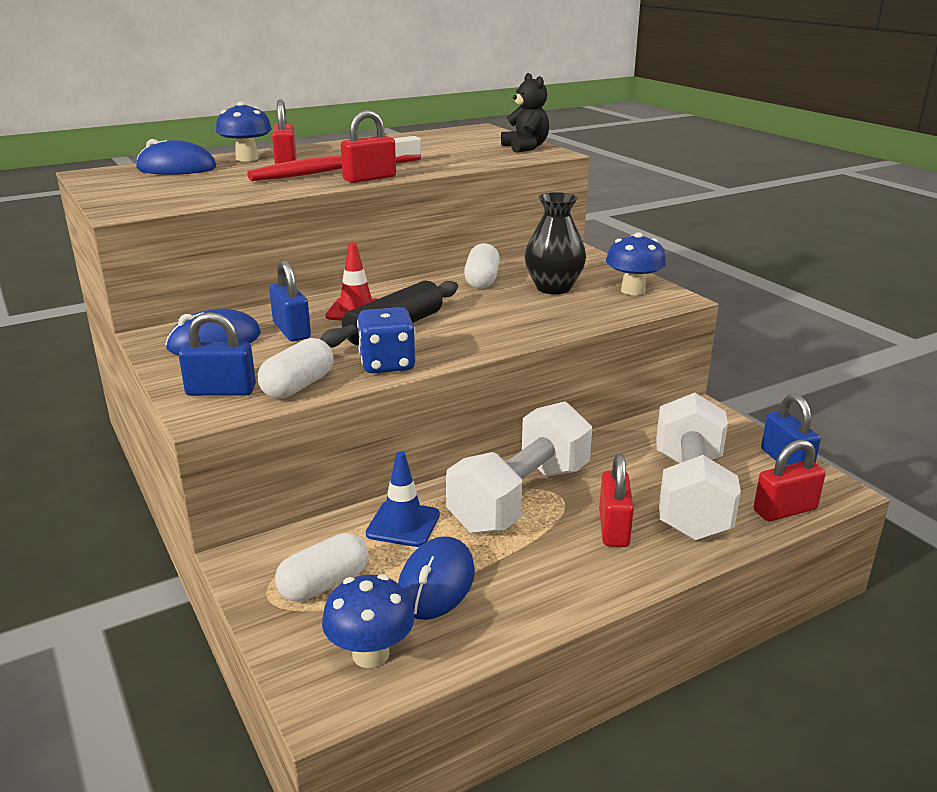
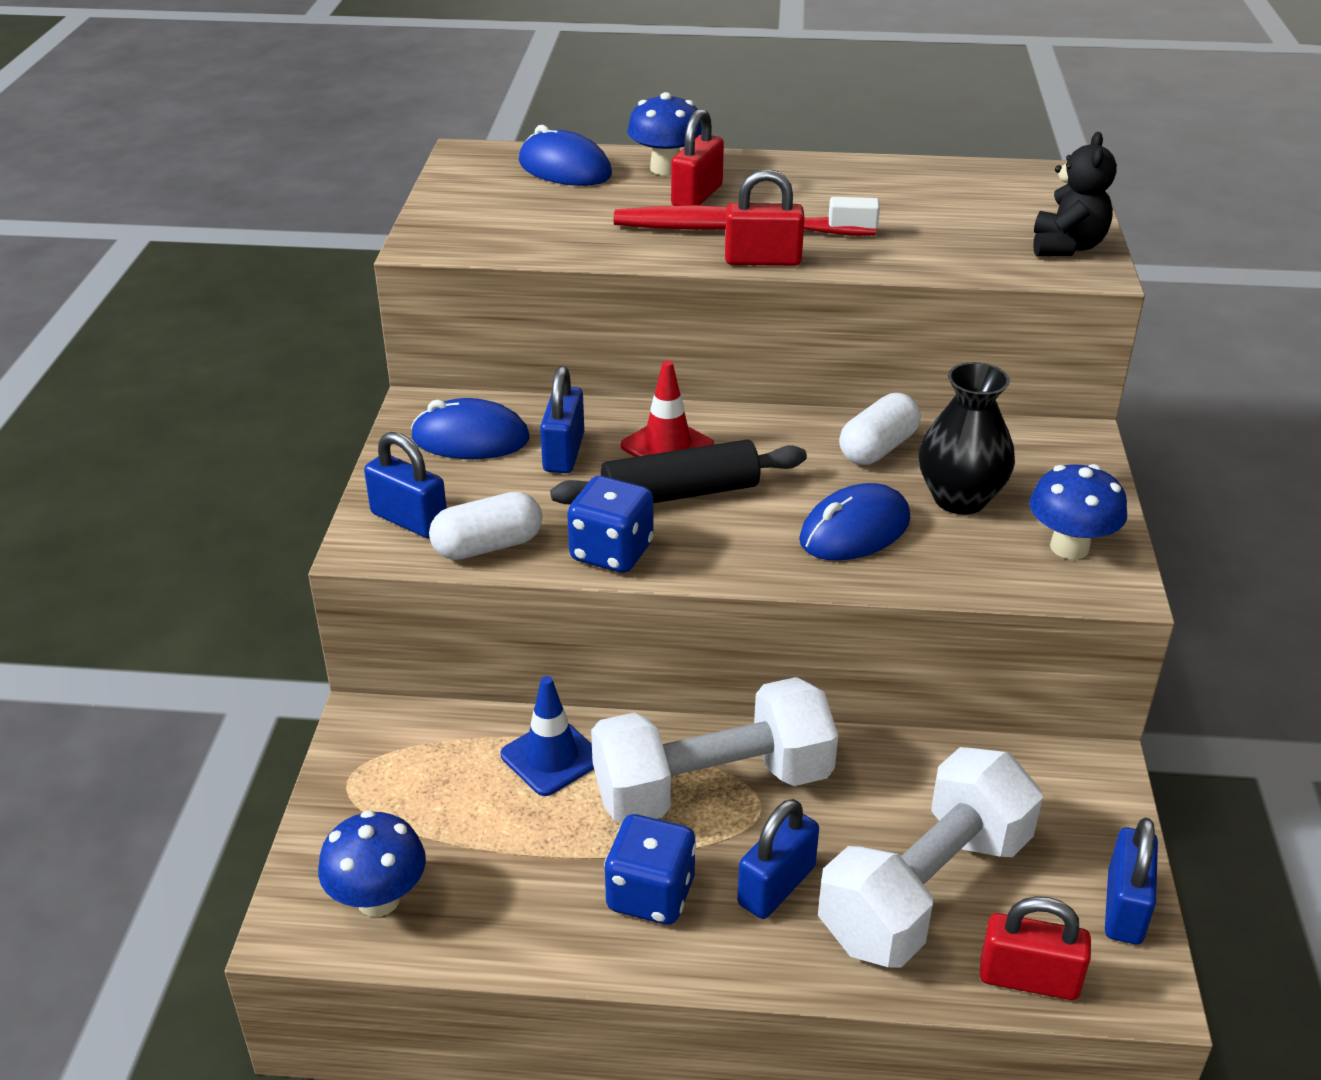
camera: 35 degrees right, 10 degrees up
white capsule [275,533,369,602] -> none
blue mouse [398,536,475,620] -> blue mouse moved to [799,483,910,561]
red padlock [599,454,634,547] -> blue padlock [737,799,819,919]
none -> blue dice [604,814,696,925]

